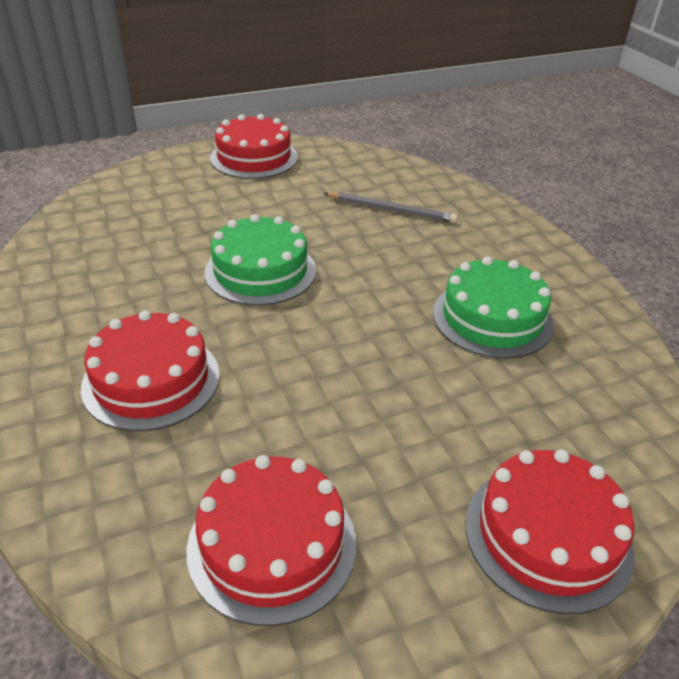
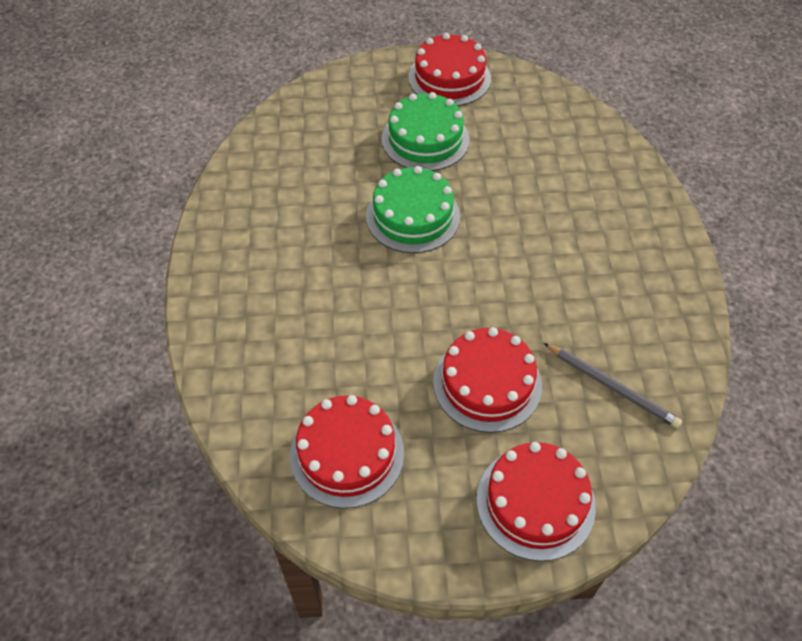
camera: 20 degrees right, 15 degrees up
red cake [81,310,220,431] -> red cake moved to [433,327,542,433]
grey pencil [324,192,458,223] -> grey pencil moved to [544,343,682,428]
green cake [433,257,554,358] -> green cake moved to [382,92,470,171]

